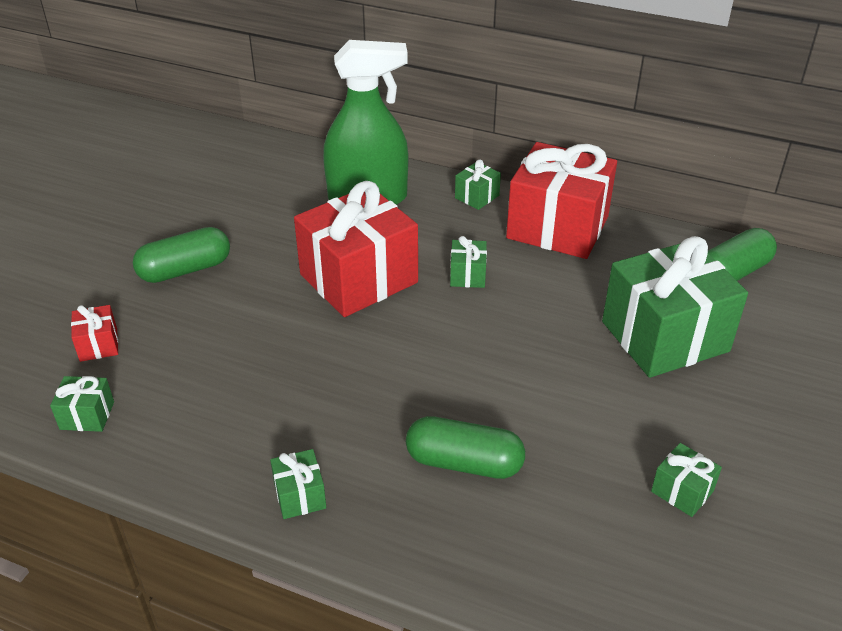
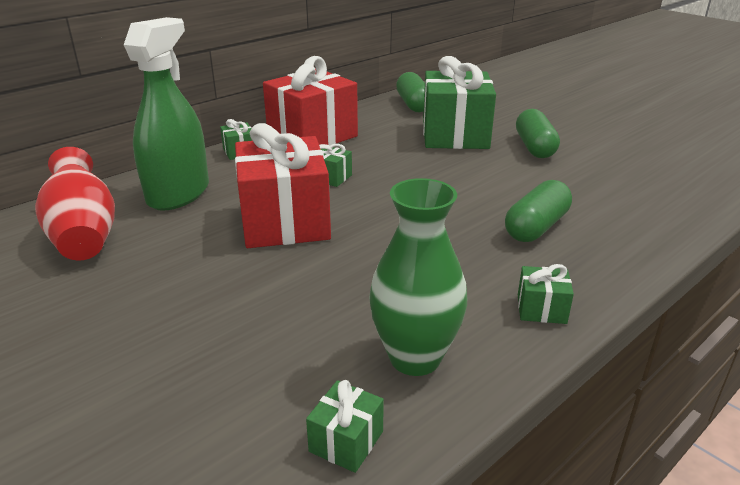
camera: 65 degrees left, 10 degrees down
red gift [71,305,118,362] -> none
green capsule [133,227,230,283] -> green capsule moved to [516,109,560,158]
green gift [651,443,722,517] -> none
none -> red vase [35,147,115,261]
none -> green vase [369,178,467,376]

